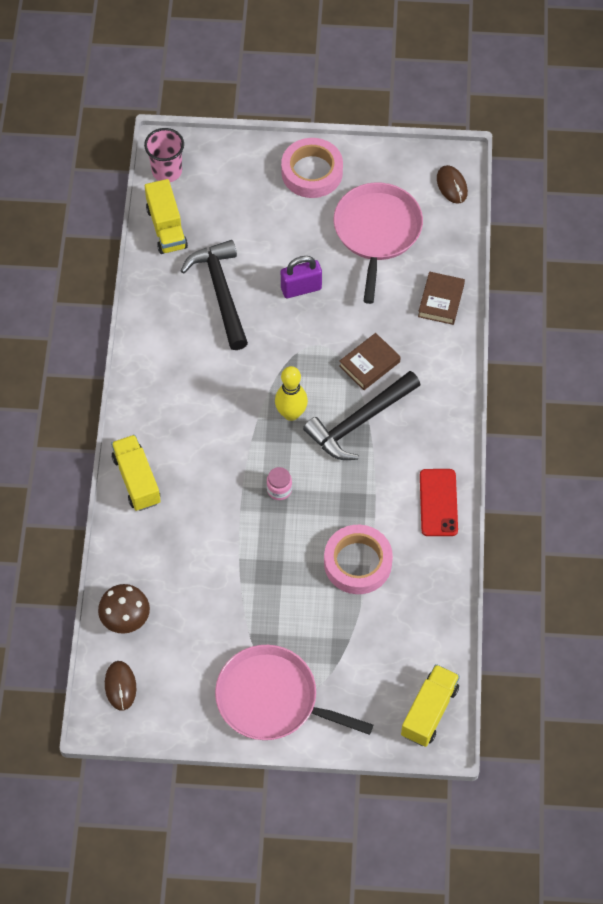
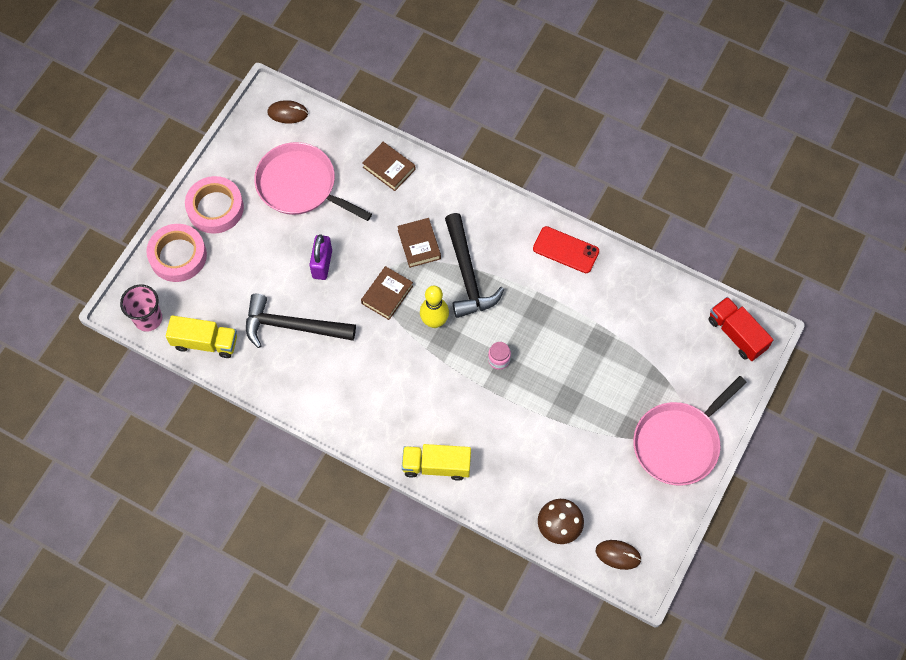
camera: 65 degrees left, 5 degrees up
pink tape [324,525,393,594] -> pink tape moved to [146,224,207,282]
yellow truck [401,664,460,747] -> red truck [709,297,773,361]
none -> brown book [361,266,413,320]

